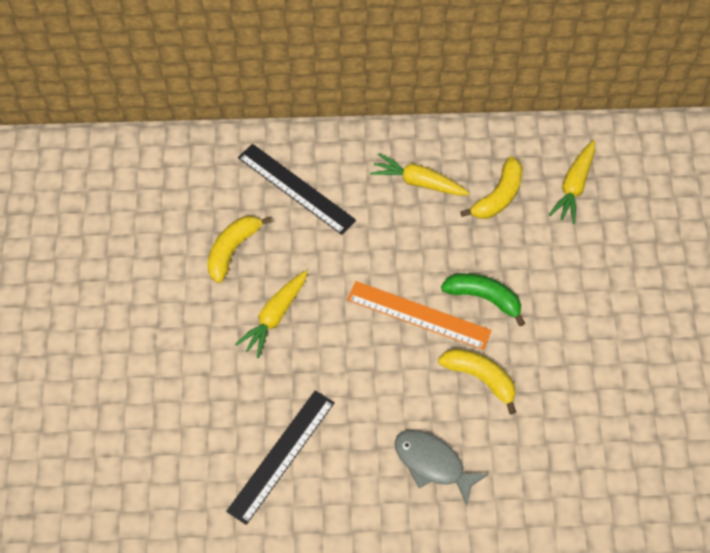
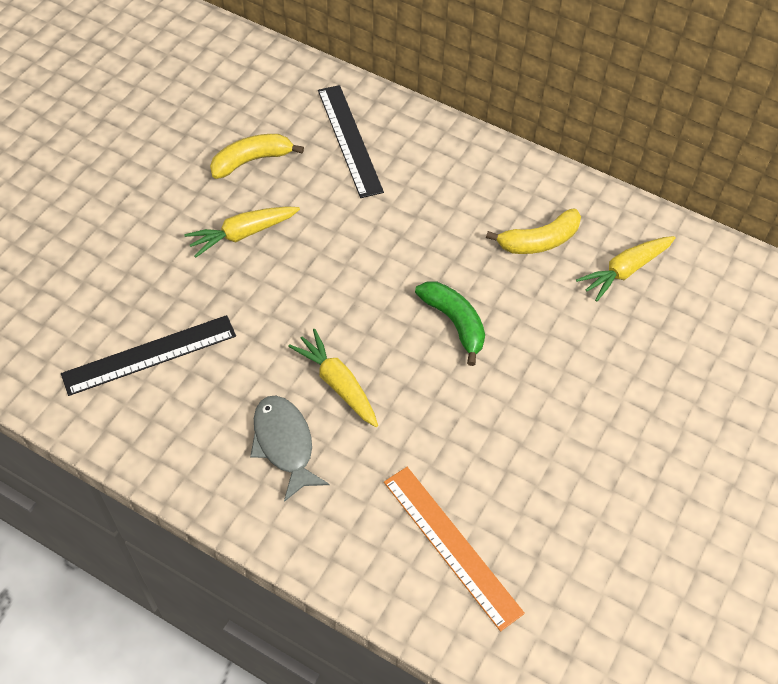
camera: 30 degrees right, 5 degrees down
orange ruler [347,281,491,350] -> orange ruler moved to [384,467,525,632]
yellow carrot [370,153,469,195] -> yellow carrot moved to [288,329,378,427]
yellow banana [438,349,516,414] -> none

